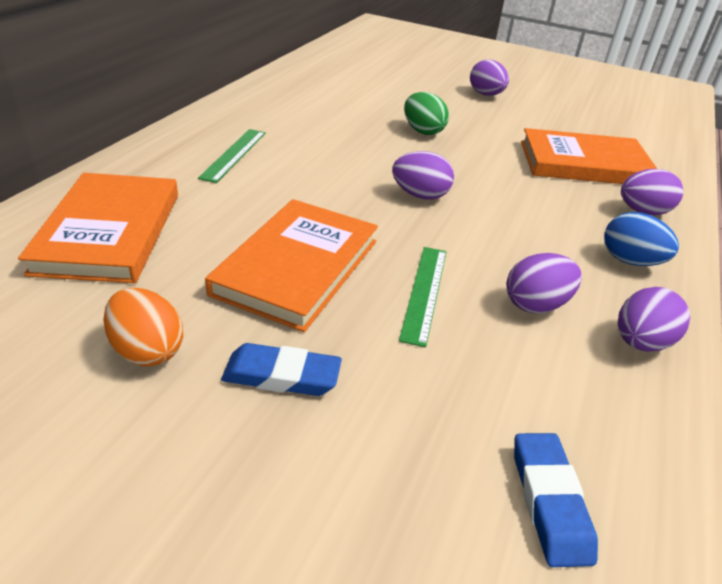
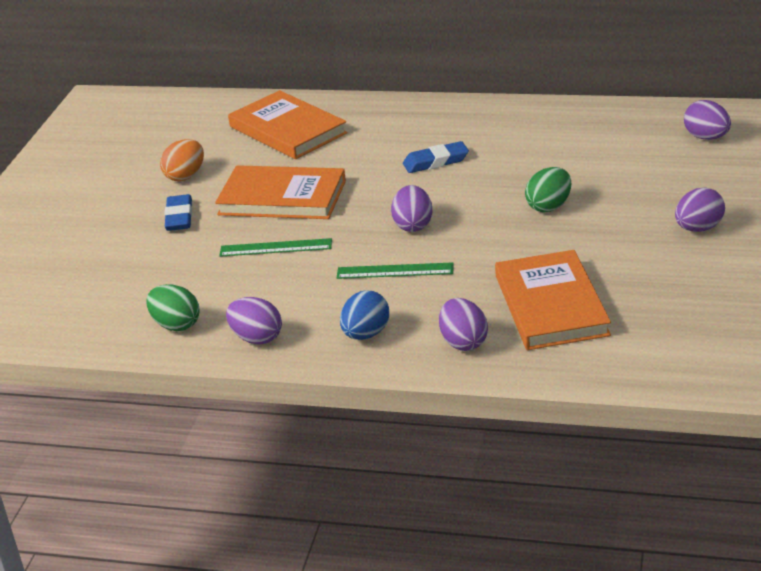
camera: 85 degrees right, 5 degrees down
orange book [18,173,178,283] -> orange book turned 60 degrees clockwise [228,90,348,159]
green ruler [198,129,266,183] -> green ruler moved to [337,262,454,279]
purple egg [506,253,582,313] -> purple egg moved to [684,100,731,140]
blue eraser [514,433,598,567] -> blue eraser moved to [403,141,469,173]
none -> green egg [146,284,199,331]

